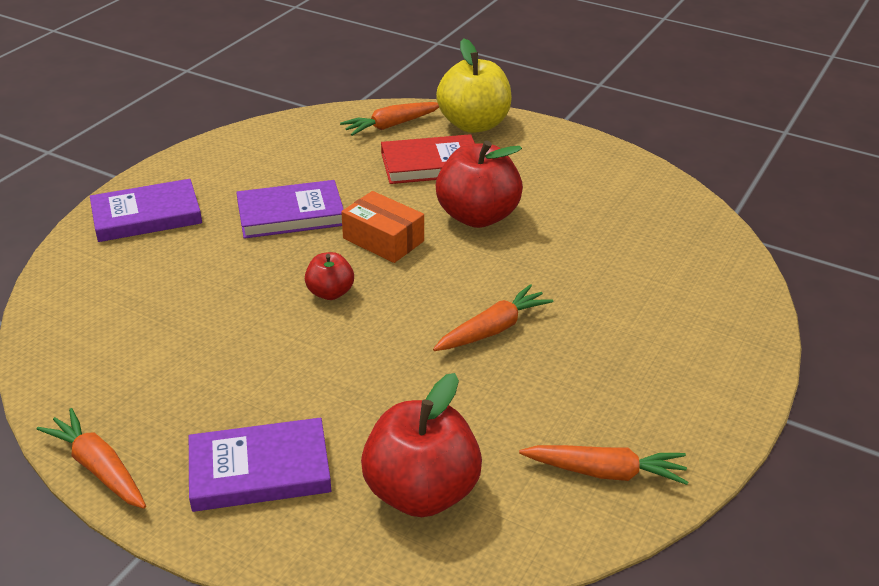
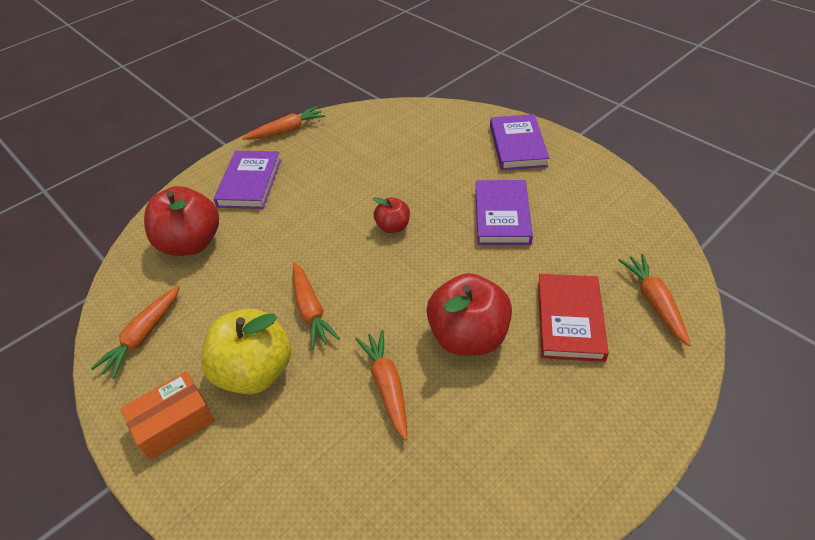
camera: 110 degrees right, 10 degrees up
orange box [341,191,424,263] -> orange box moved to [120,371,215,460]
yellow apple [436,39,512,133] -> yellow apple moved to [201,309,291,394]
none -> orange carrot [355,330,407,441]

